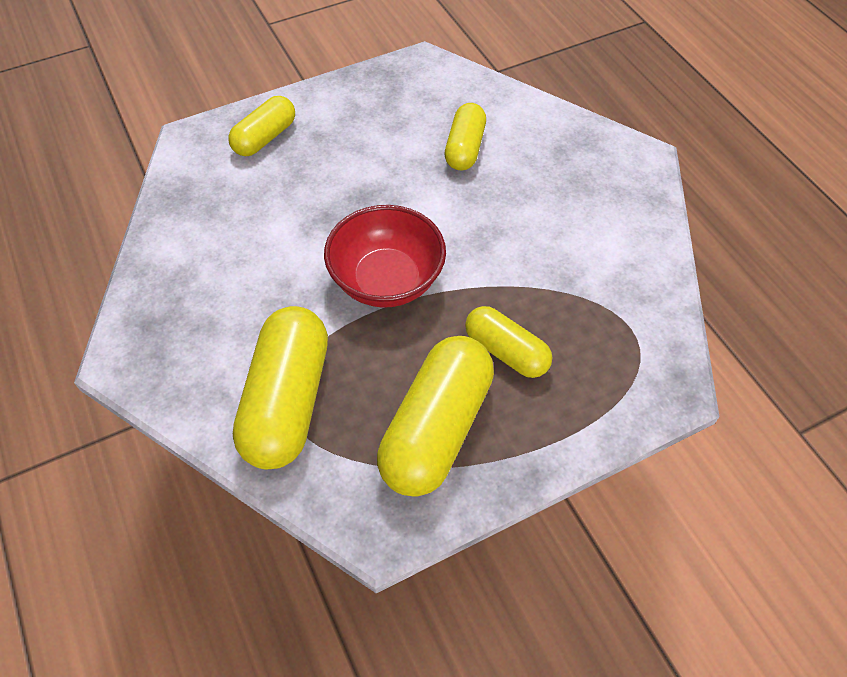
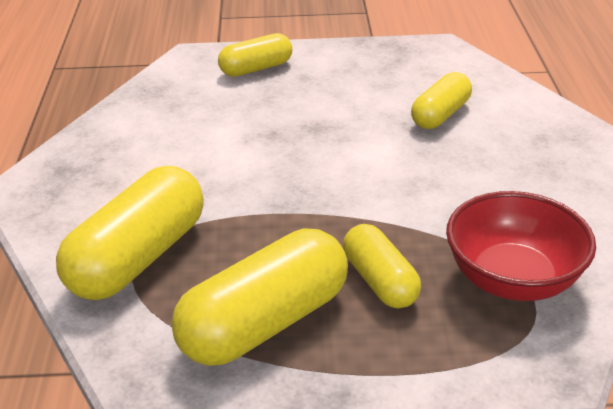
camera: 25 degrees right, 20 degrees down
red bowl [324,205,446,308] -> red bowl moved to [446,191,596,301]

